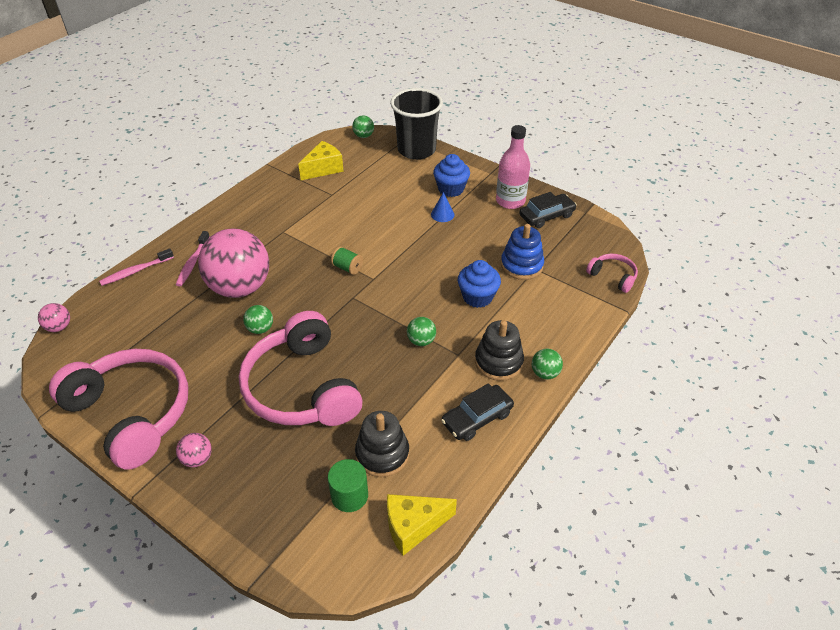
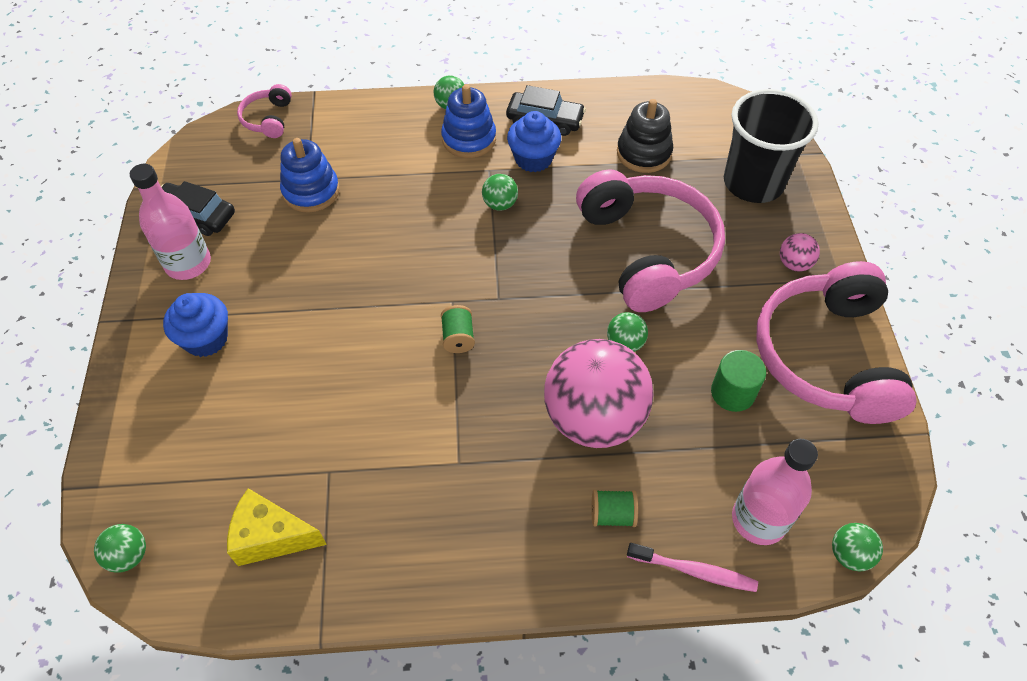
camera: 130 degrees left, 10 degrees up
pink ball [38,303,70,332] -> green ball [832,523,883,571]
pink toothbrush [176,231,209,286] -> green spool [592,490,638,527]
pink headphones [239,311,363,426] -> pink headphones turned 45 degrees counterclockwise [576,169,725,312]
green cylinder [328,459,368,512] -> green cylinder moved to [711,350,766,412]
yellow cheese [387,494,457,556] -> none
black cup [390,88,443,160] -> black cup moved to [724,89,819,203]
blue cone [431,192,454,222] -> none
blue cupcake [458,260,501,308] -> blue cupcake moved to [507,111,561,172]
black stacking toy [475,320,524,381] -> blue stacking toy [441,84,496,158]
none -> pink bottle [732,439,818,545]

